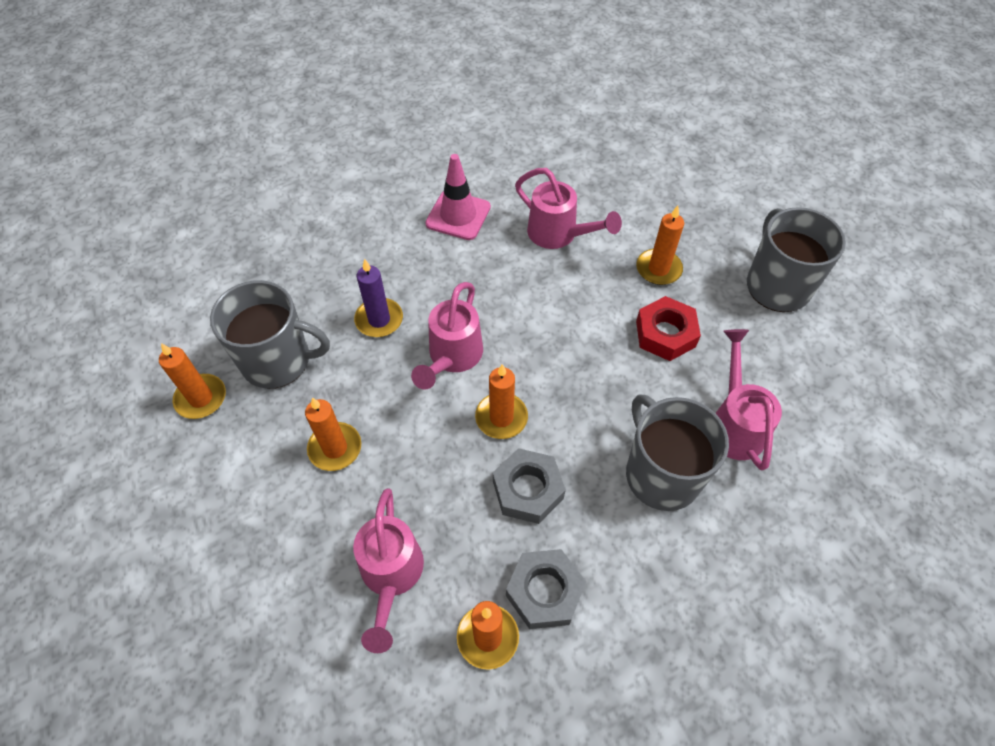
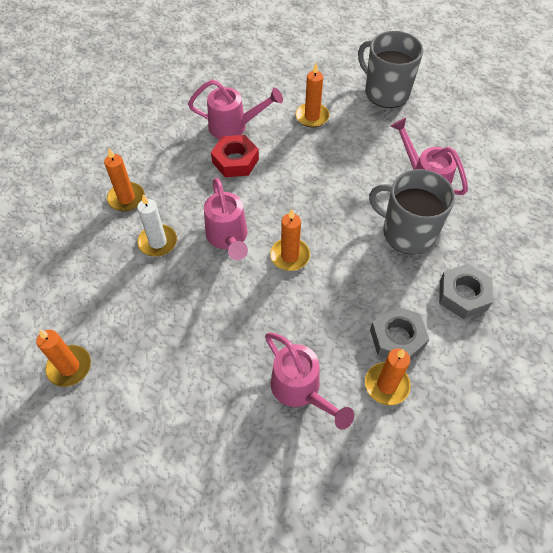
camera: 35 degrees left, 0 degrees up
grey mug [210,280,330,389] -> none
orange candle [305,398,361,471] -> orange candle moved to [104,148,145,211]
purple candle [354,259,403,337] -> white candle [137,194,177,256]
pink traffic cone [425,154,491,240] -> none
grey nut [493,448,566,524] -> grey nut moved to [439,264,493,319]
red nut [636,296,701,361] -> red nut moved to [211,135,259,177]

